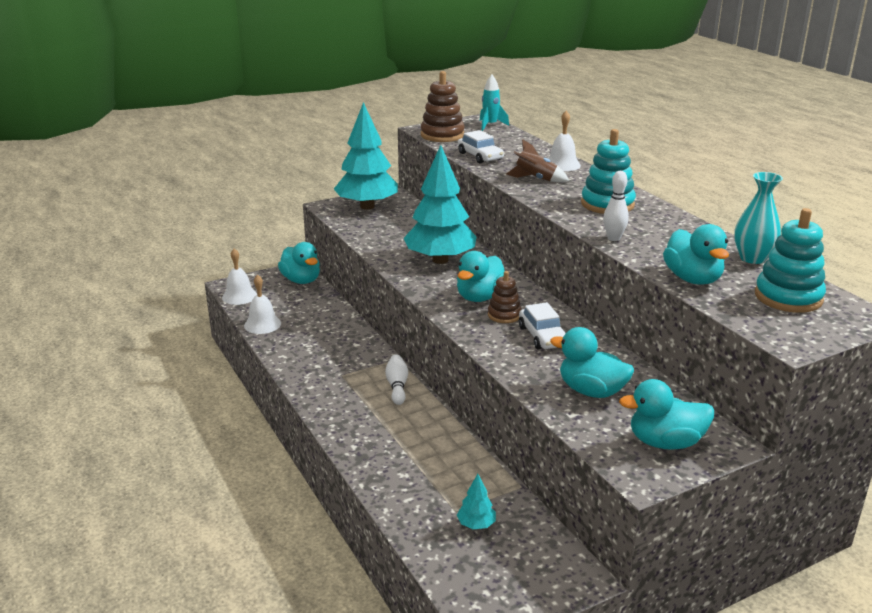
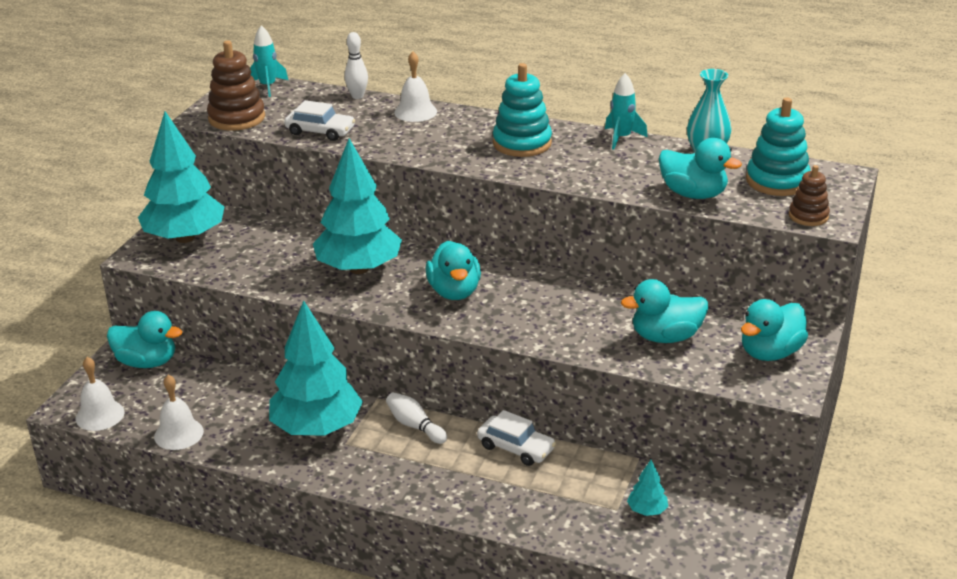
camera: 40 degrees left, 5 degrees up
brown stacking toy [488,271,522,323] -> brown stacking toy moved to [789,165,830,226]
brown rocket [506,139,569,182] -> none
white car [519,302,566,349] -> white car moved to [477,410,556,466]
white bowling pin [603,171,629,241] -> white bowling pin moved to [344,32,368,99]
none -> turquoise tree [269,300,363,436]
none -> turquoise rocket [605,73,648,150]

